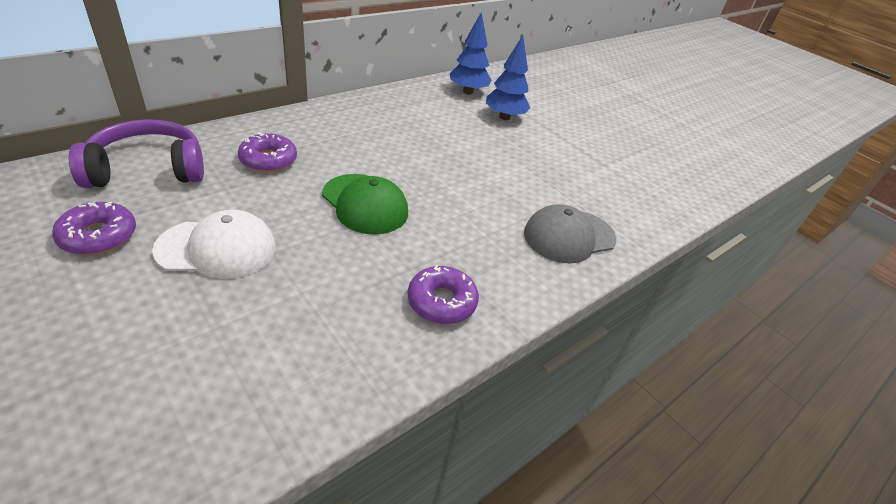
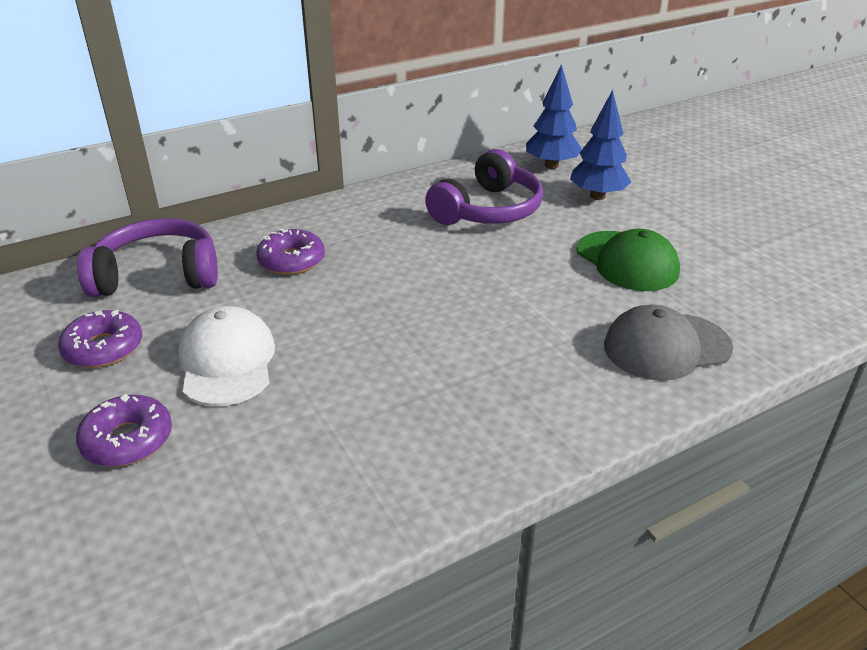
camera: 15 degrees right, 5 degrees down
white cap [152,210,276,279] -> white cap turned 105 degrees counterclockwise [178,306,275,406]
green cap [322,174,408,235] -> green cap moved to [577,229,680,291]
purple donut [408,265,479,324] -> purple donut moved to [76,394,172,467]
none -> purple headphones [425,149,543,225]

